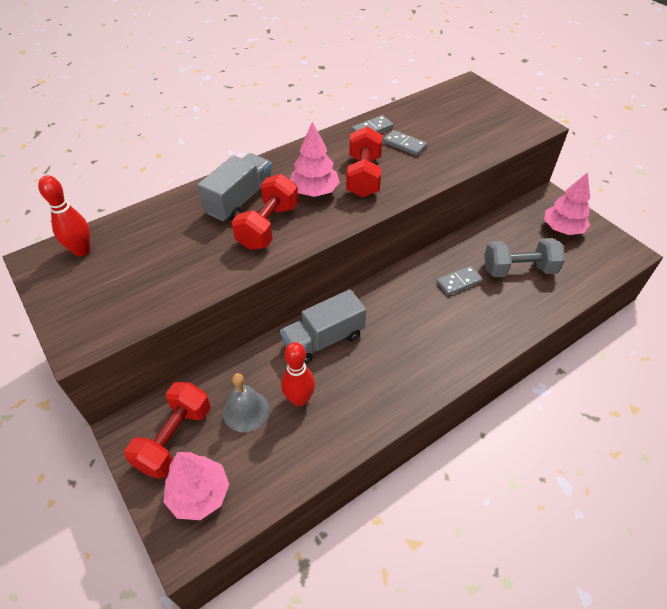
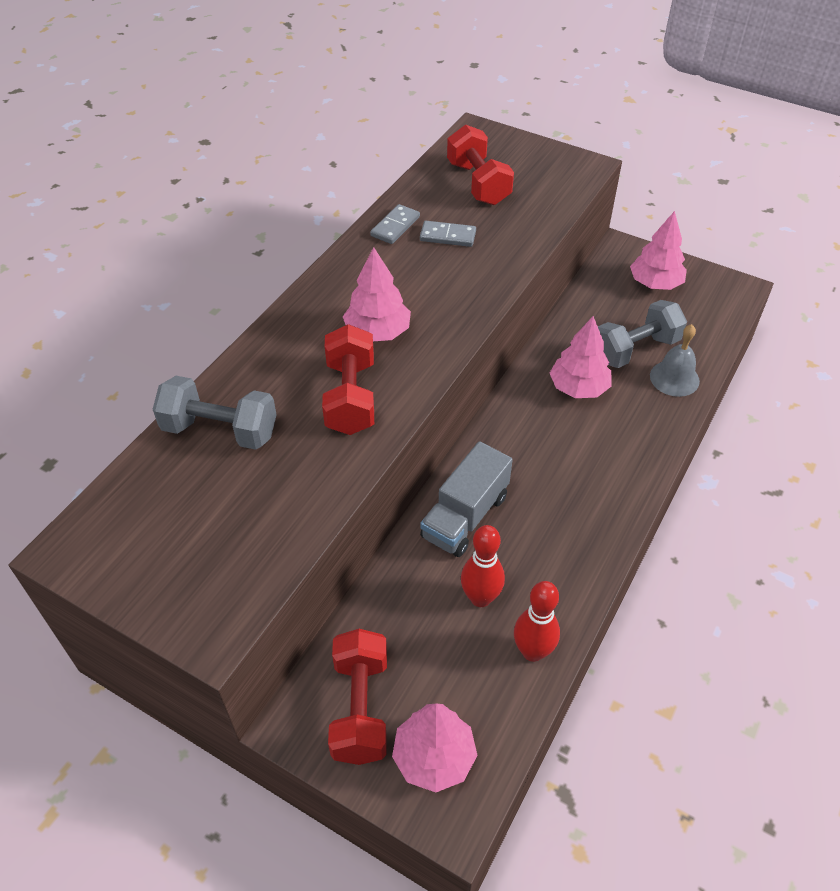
camera: 25 degrees left, 0 degrees up
red bowling pin [38,175,90,256] -> red bowling pin moved to [514,581,560,662]
grey truck [197,153,272,222] -> none
grey bell [223,373,269,432] -> grey bell moved to [650,324,700,397]
red dumbbell [346,126,382,198] -> red dumbbell moved to [447,125,514,205]
grey domino [436,266,483,295] -> pink tree [550,316,612,398]
none -> grey dumbbell [153,376,277,450]

